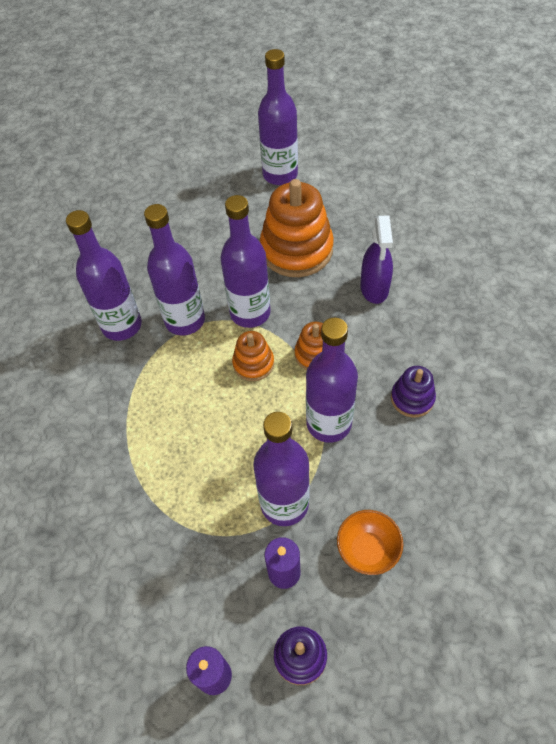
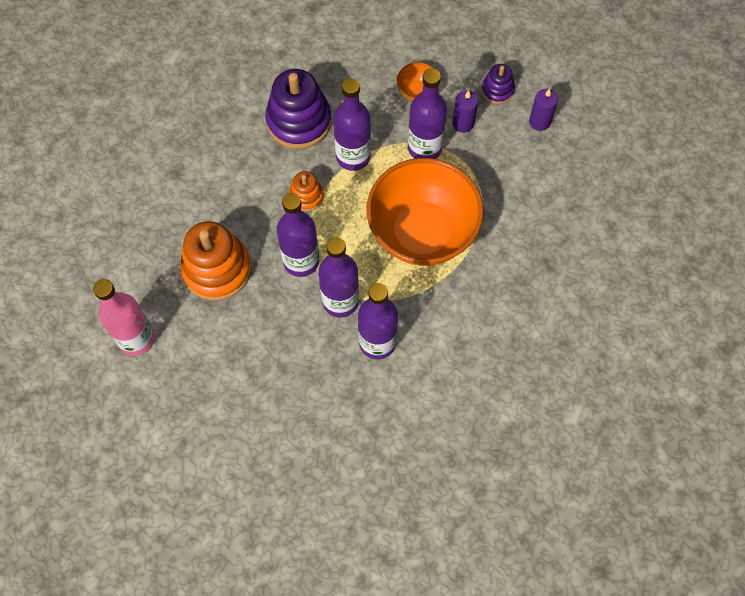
camera: 130 degrees left, 10 degrees up
orange stacking toy [232,331,274,381] -> none
purple bottle [258,49,298,185] -> pink bottle [93,279,155,356]
purple spray bottle [361,215,393,304] -> none
purple stacking toy [391,366,436,418] -> purple stacking toy [265,69,332,149], size x1.95
none -> orange bowl [367,158,484,266]

